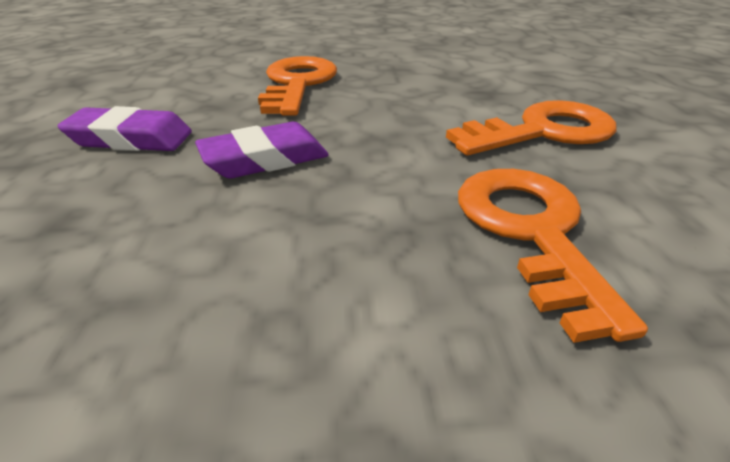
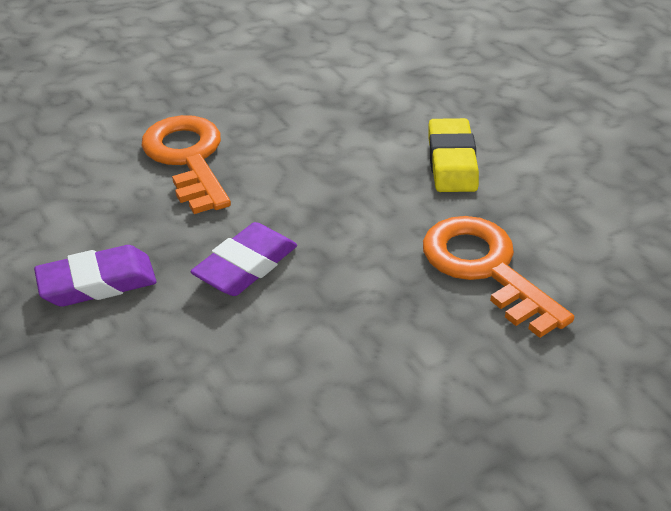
camera: 25 degrees left, 5 degrees up
orange key [446,100,616,156] -> yellow eraser [428,118,479,192]

